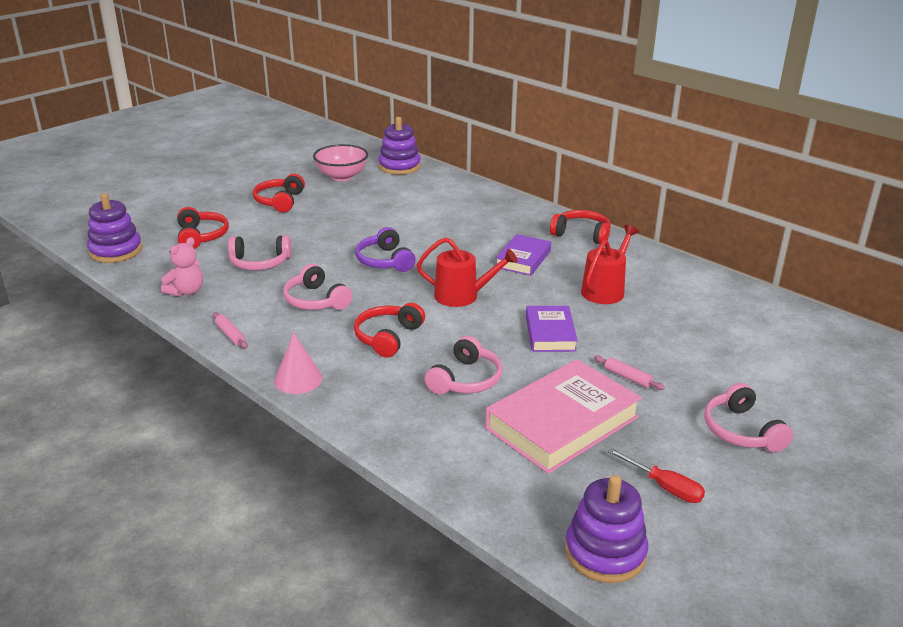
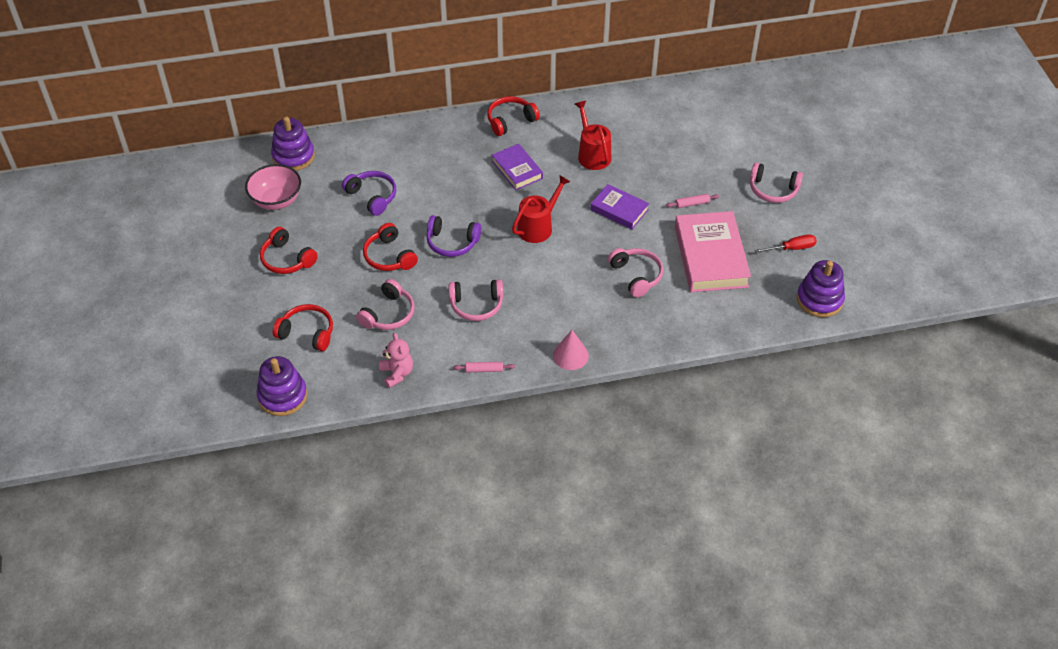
camera: 55 degrees left, 20 degrees up
red headphones [354,303,425,358] -> red headphones moved to [363,223,418,271]
none -> purple headphones [342,171,396,216]

